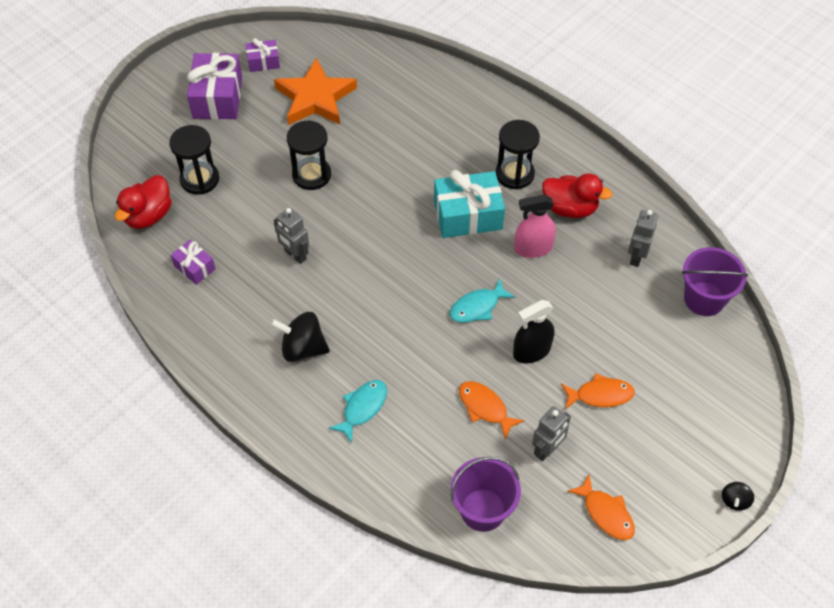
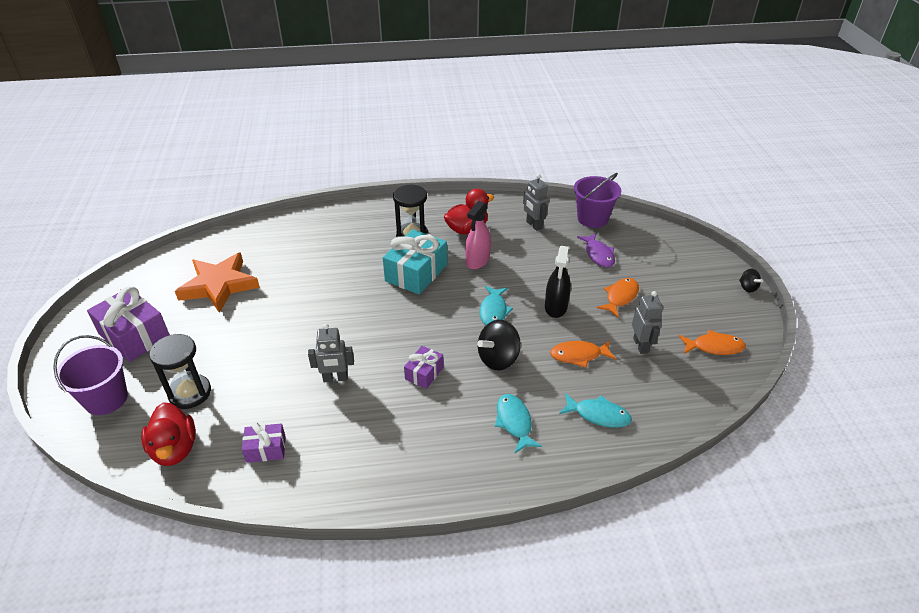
camera: 50 degrees left, 15 degrees down
purple gift [246,38,280,72] -> purple gift moved to [404,346,444,389]
black spinning top [270,312,330,362] -> black spinning top moved to [477,320,521,371]
black hourglass [287,120,331,190] -> none
purple bucket [450,457,521,532] -> purple bucket moved to [53,335,128,415]
none -> turquoise fish [559,393,632,428]
none -> purple fish [577,233,615,268]

